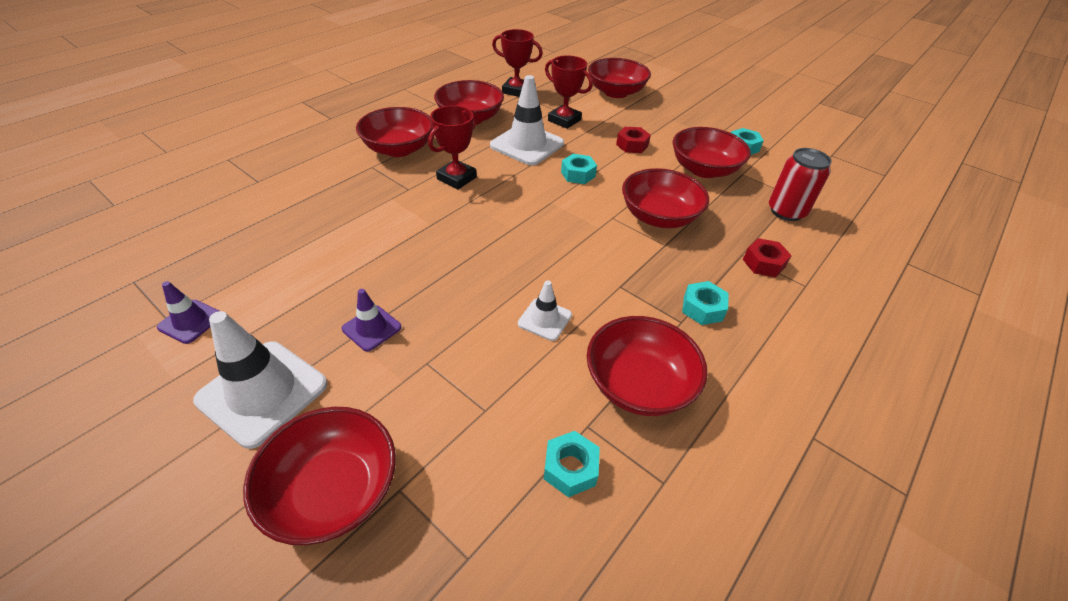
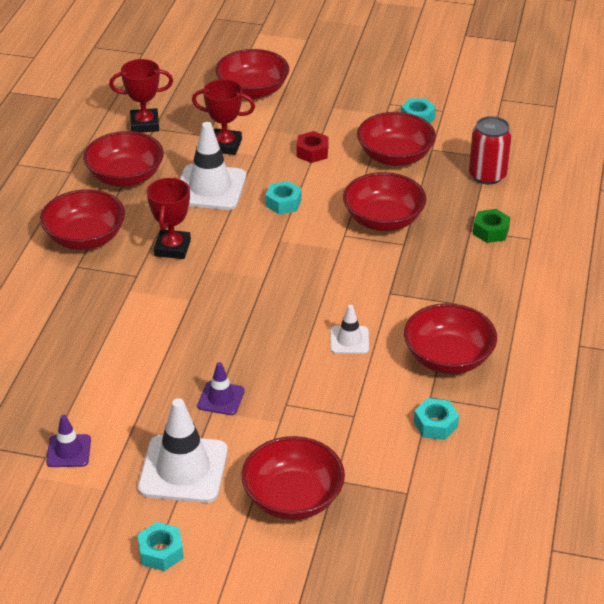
camera: 25 degrees left, 5 degrees down
turquoise nut [682,281,729,325] -> turquoise nut moved to [137,522,184,571]
red nut [743,238,792,278] -> green nut [473,209,510,243]

